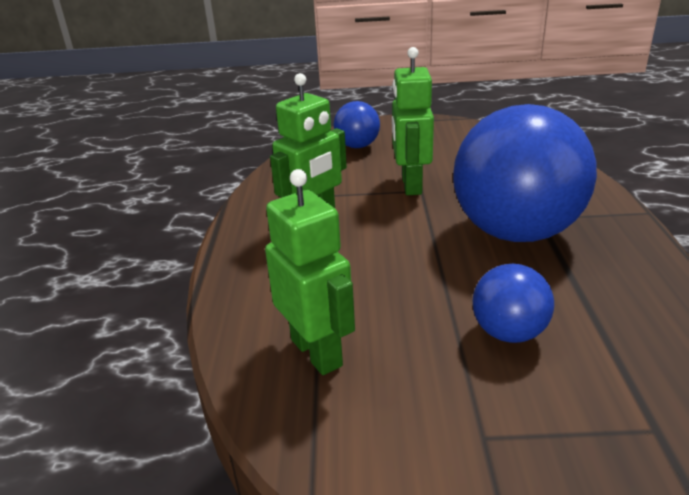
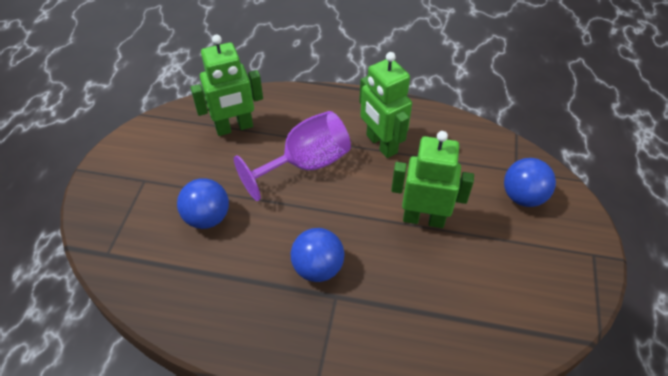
camera: 100 degrees right, 20 degrees up
blue ball [453,104,597,242] -> blue ball [291,228,344,282], size x0.47
none -> purple goblet [234,111,351,201]

